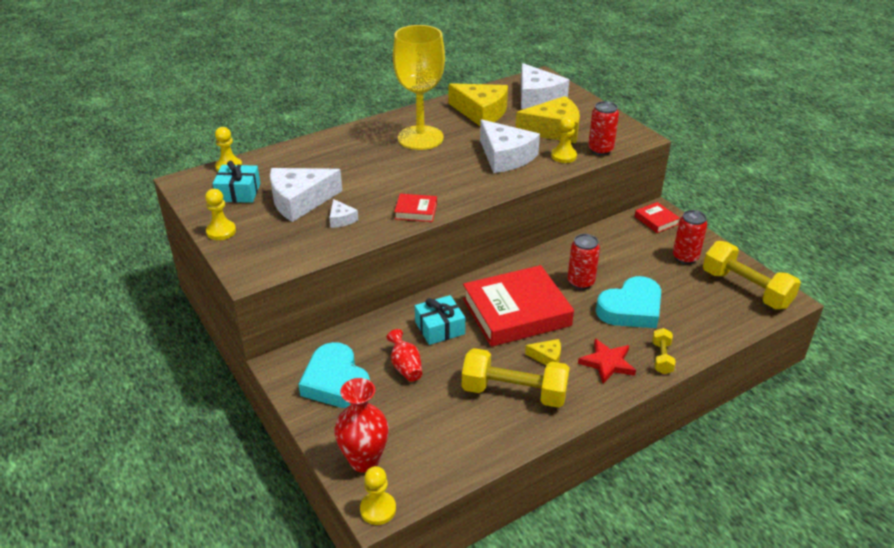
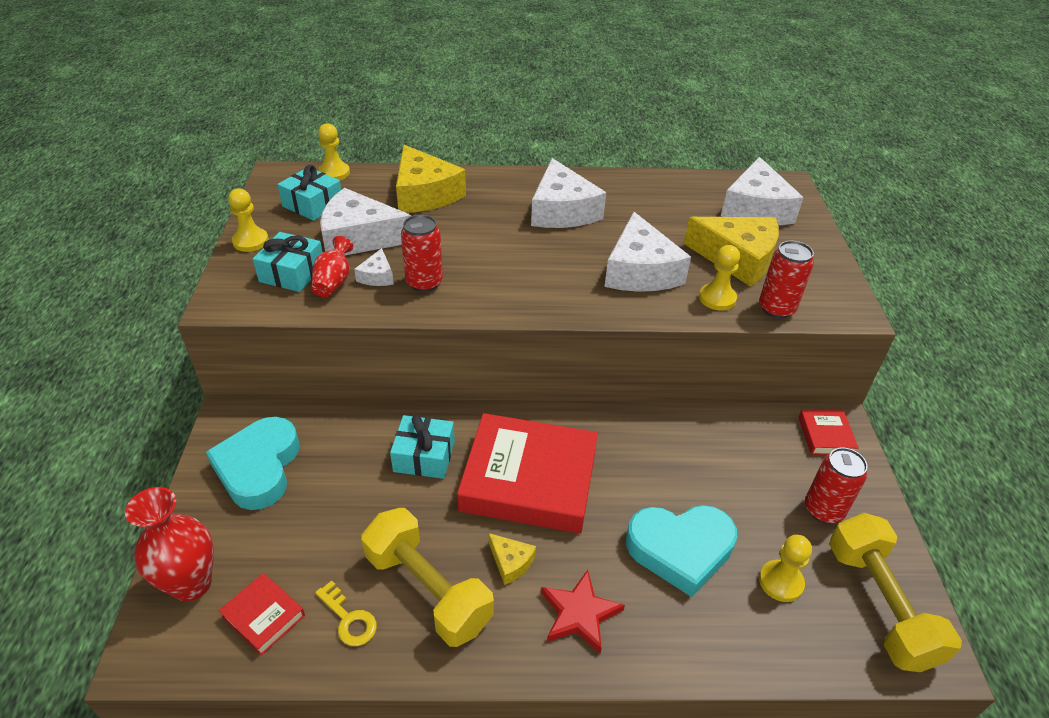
camera: 30 degrees right, 5 degrees up
yellow pawn [360,466,396,525] -> yellow pawn moved to [759,535,812,602]
red vase [386,329,422,381] -> red vase moved to [311,236,353,297]
yellow goblet [393,25,445,150] -> white cheese [531,158,606,228]
red book [394,194,437,222] -> red book moved to [219,573,305,656]
yellow cheese [449,83,508,126] -> yellow cheese moved to [396,145,466,213]
red can [568,234,600,290] -> red can moved to [401,215,443,292]
yellow dumbbell [652,328,676,374] -> none
none -> turquoise gift [253,232,323,292]
none -> yellow key [315,580,377,646]

